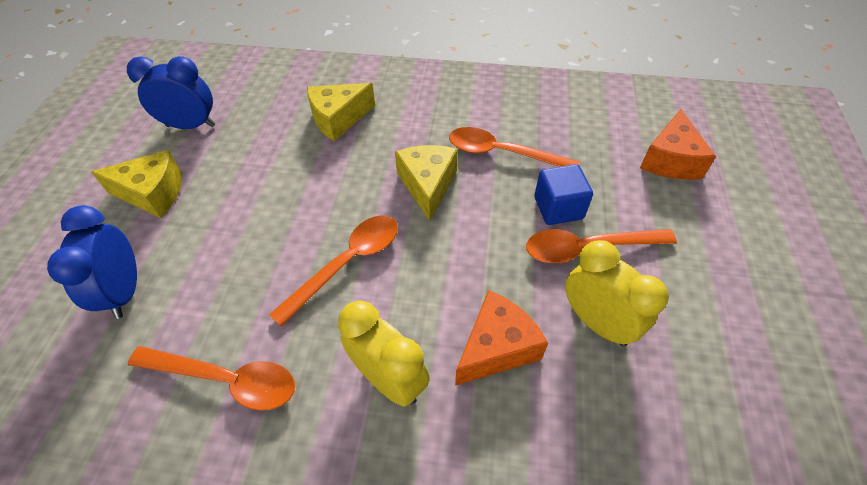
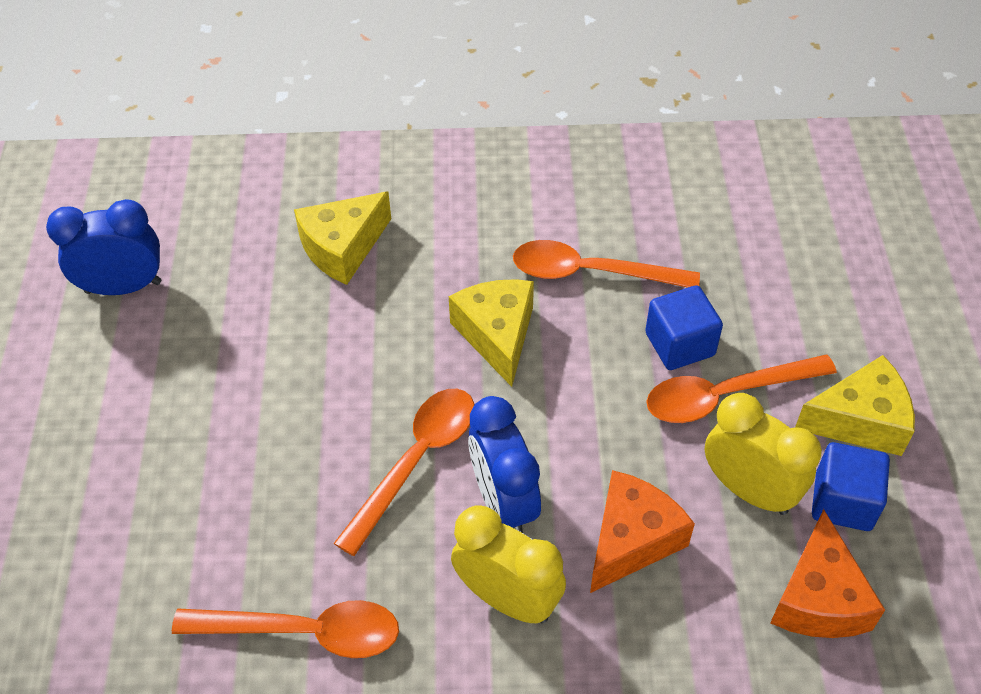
camera: 10 degrees left, 0 degrees up
blue clock [47,205,137,319] -> blue clock moved to [468,396,541,533]
yellow cheese [91,150,182,218] -> yellow cheese moved to [795,355,915,456]
orange cheese [640,109,716,180] -> orange cheese moved to [770,509,885,638]
none -> blue cube [812,442,890,531]

